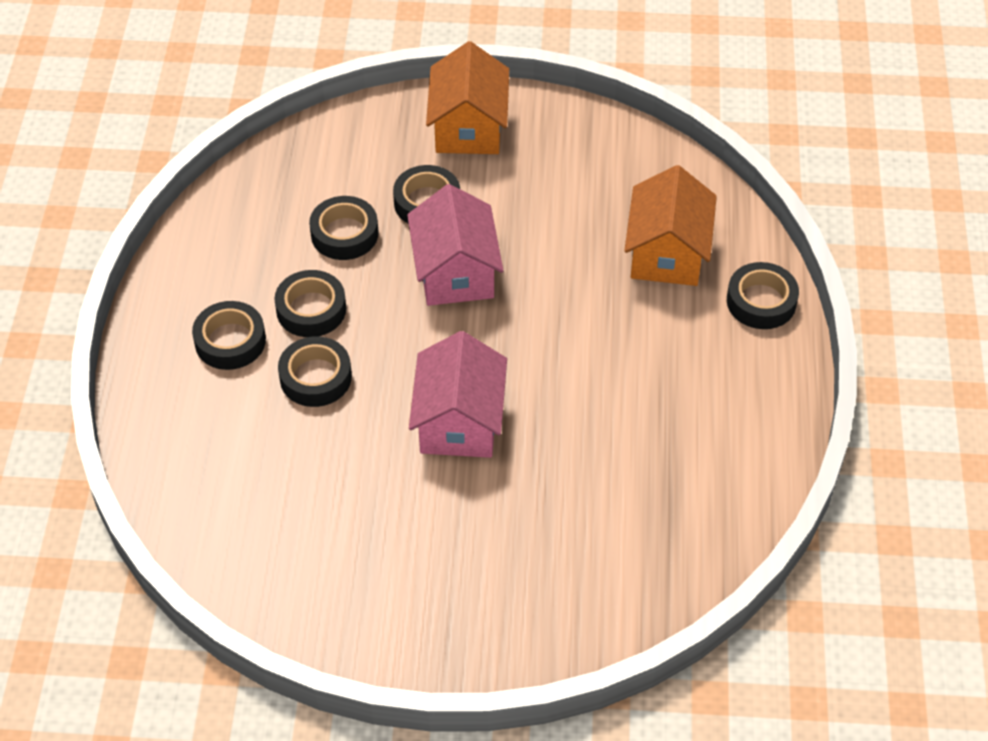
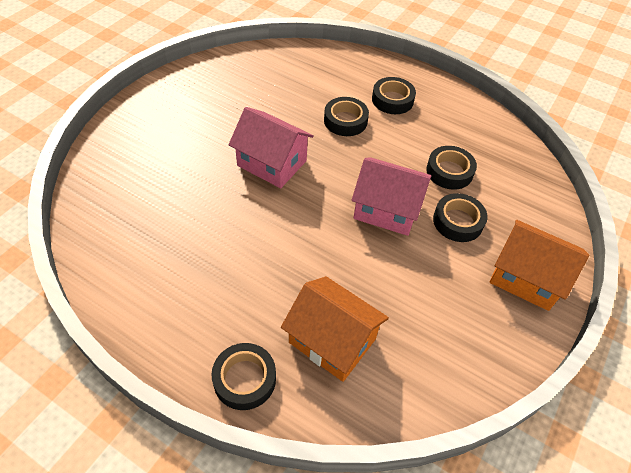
camera: 115 degrees right, 0 degrees up
black tape [274,270,346,337] -> none

